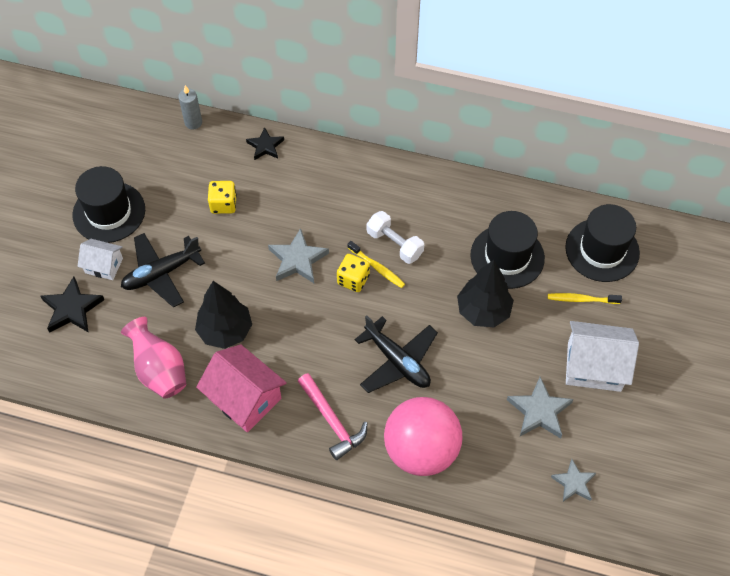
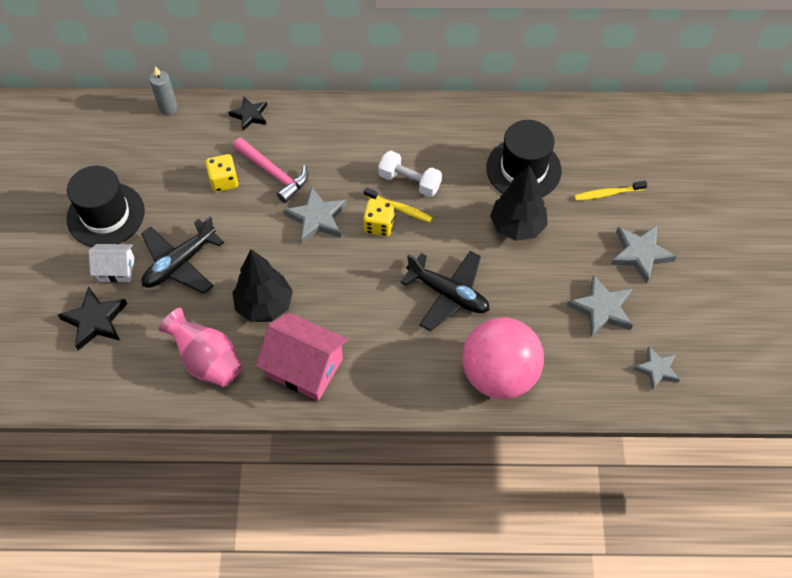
camera: 15 degrees left, 0 degrees up
pink hammer [298,373,367,460] -> pink hammer moved to [233,138,308,203]
black hat [565,204,640,282] -> none
white house [566,321,639,392] -> grey star [610,225,677,284]

